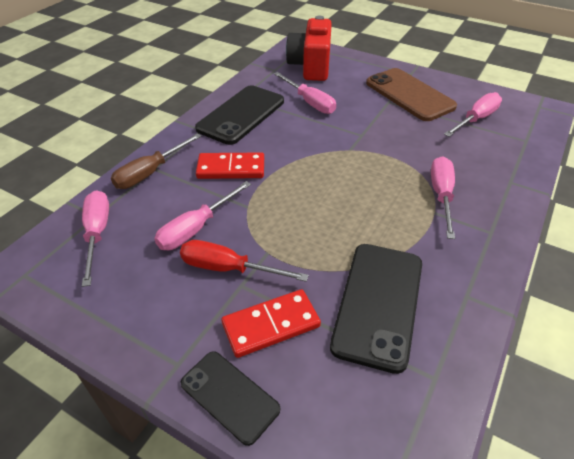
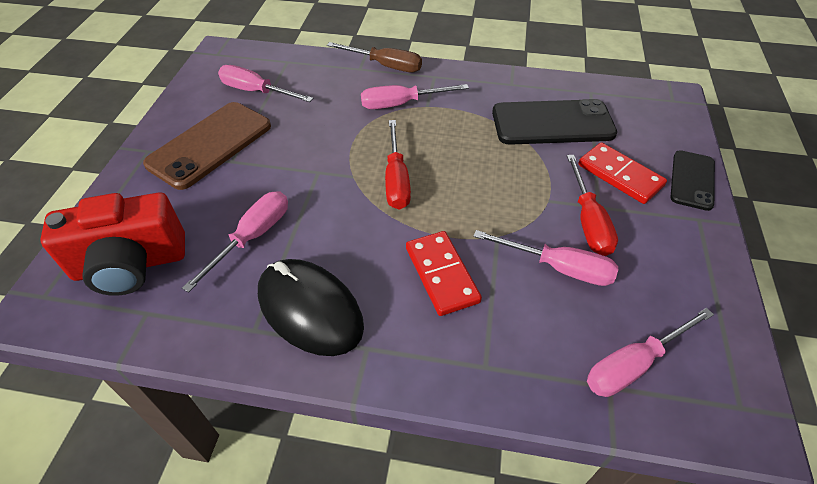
camera: 110 degrees left, 5 degrees up
brown screwdriver [111,133,201,189] -> brown screwdriver moved to [327,42,422,72]
black phone [195,85,284,145] -> black mouse [258,259,364,356]
none -> red screwdriver [385,120,411,210]

